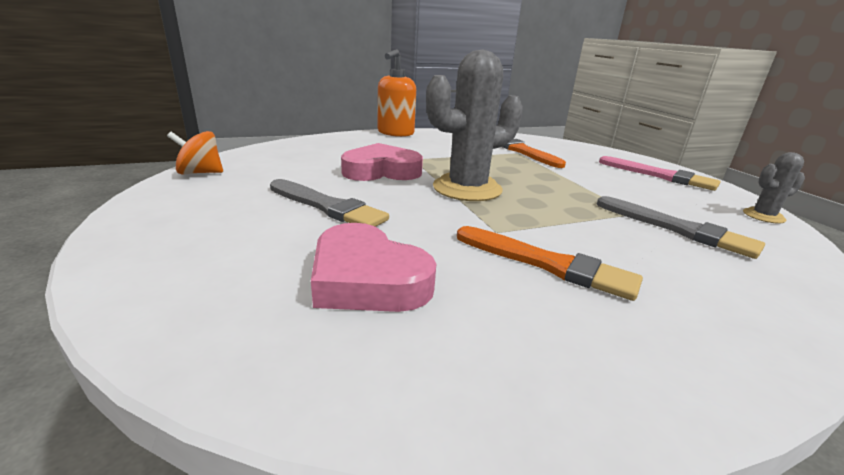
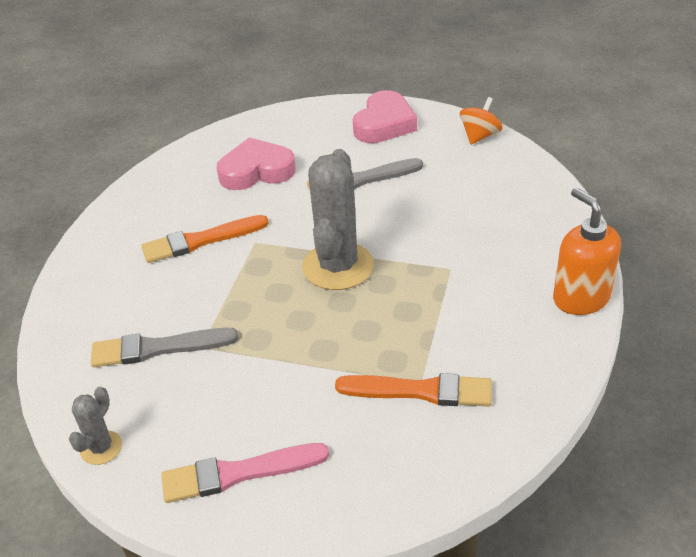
camera: 130 degrees right, 15 degrees up
pink heart [341,143,423,181] -> pink heart moved to [353,90,417,143]

